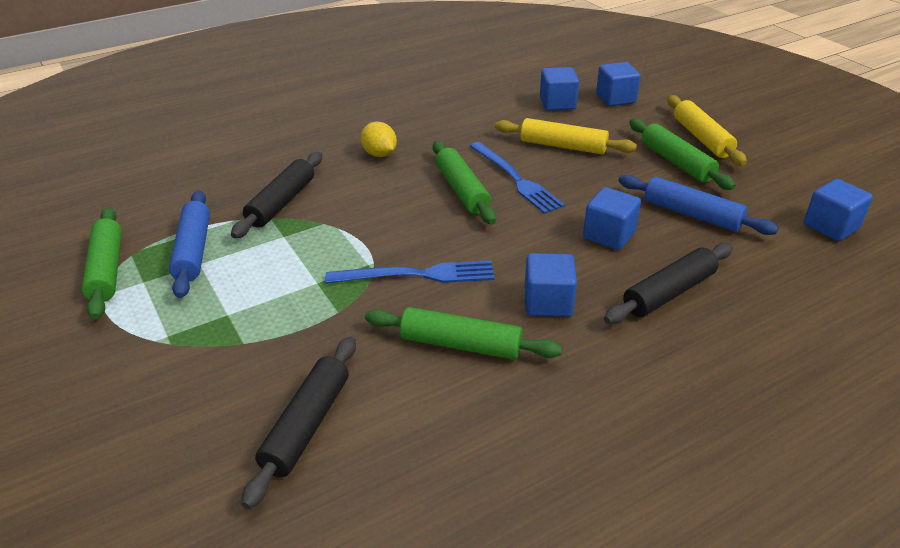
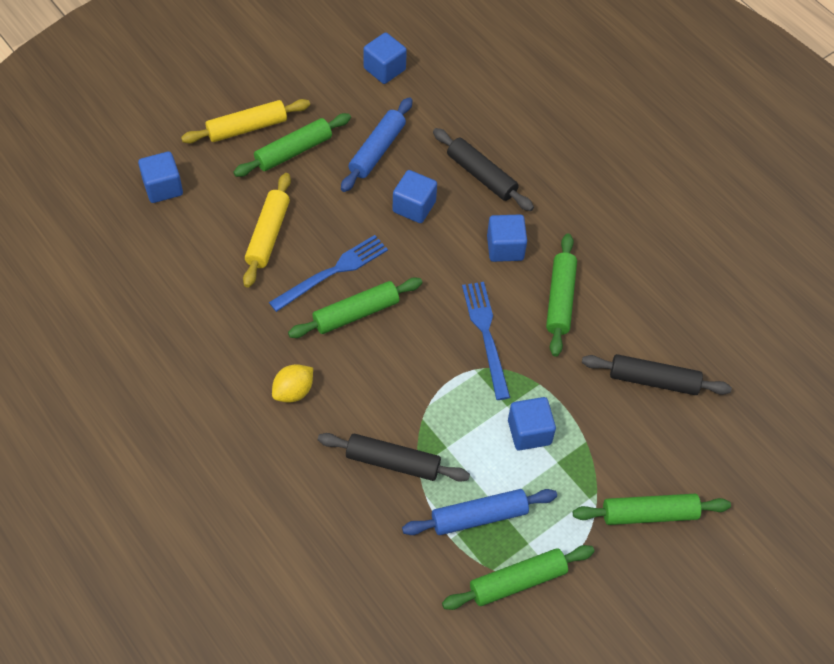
camera: 100 degrees left, 20 degrees up
blue cube [540,67,579,111] -> blue cube moved to [508,397,556,451]
none -> green rolling pin [573,494,731,525]

